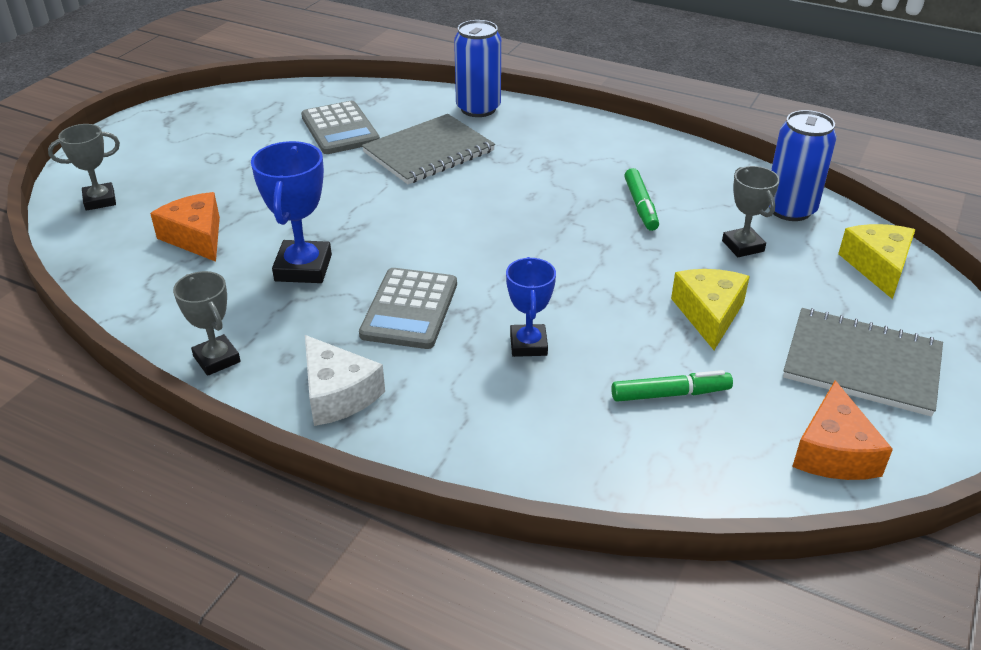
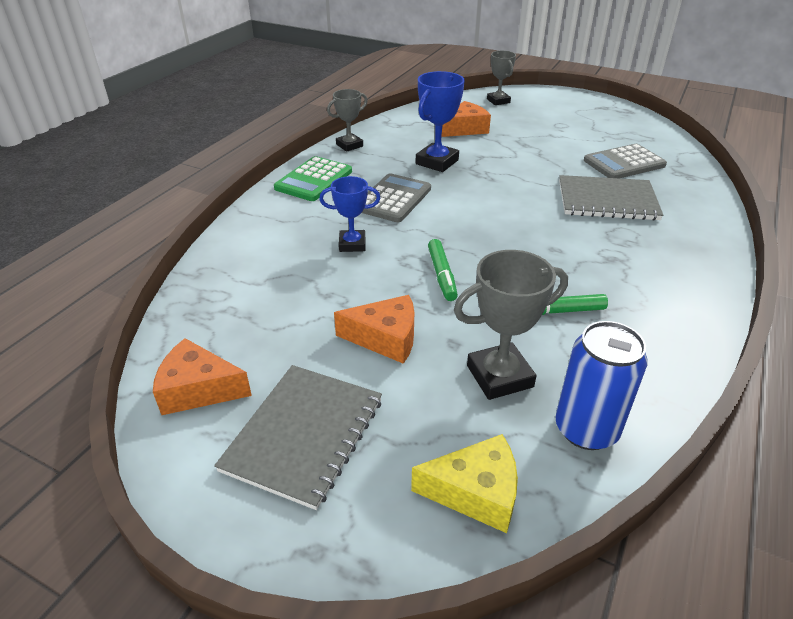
camera: 90 degrees right, 0 degrees up
blue trophy [251,141,332,283] -> blue trophy turned 60 degrees counterclockwise [416,71,465,172]
white cheese [305,335,385,426] -> green calculator [274,156,352,201]
grey calculator [359,268,457,349] -> grey calculator turned 105 degrees clockwise [362,173,431,222]
grey notebook [362,114,495,184] -> grey notebook turned 45 degrees counterclockwise [559,175,663,221]
blue can [454,20,501,117] -> none
green marker [611,370,733,402] -> green marker moved to [428,239,458,301]
yellow cheese [671,269,750,350] -> orange cheese [334,295,414,364]
grey trophy [722,166,780,257] -> grey trophy [454,250,568,400], size x1.52

